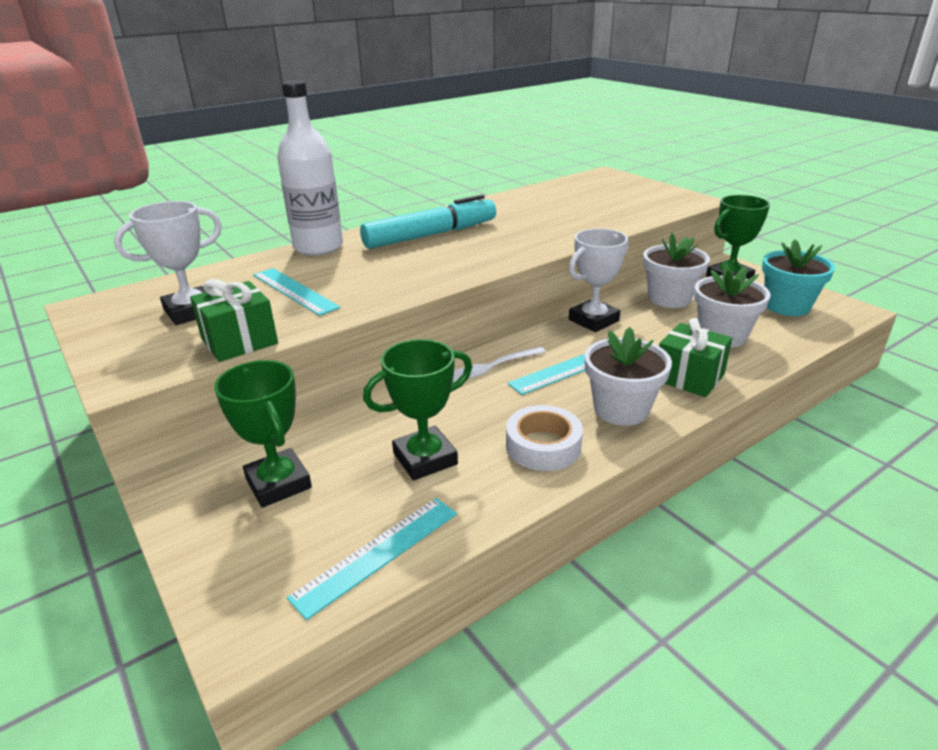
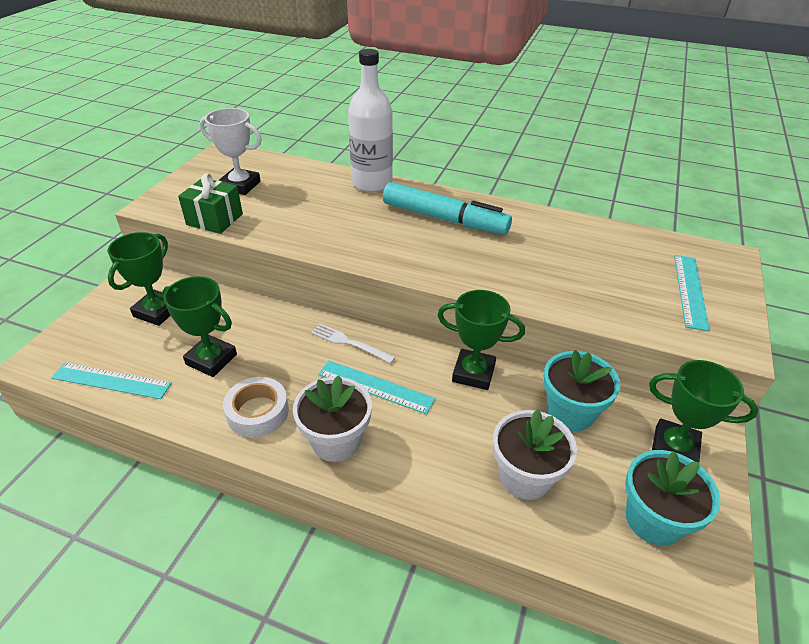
camera: 55 degrees right, 10 degrees up
turquoise ruler [253,268,341,316] -> turquoise ruler moved to [674,255,710,331]
white trophy [569,228,628,332] -> green trophy [438,290,525,390]
white flower pot [643,233,710,308] -> turquoise flower pot [543,350,621,431]
green gift [659,318,732,397] -> none

